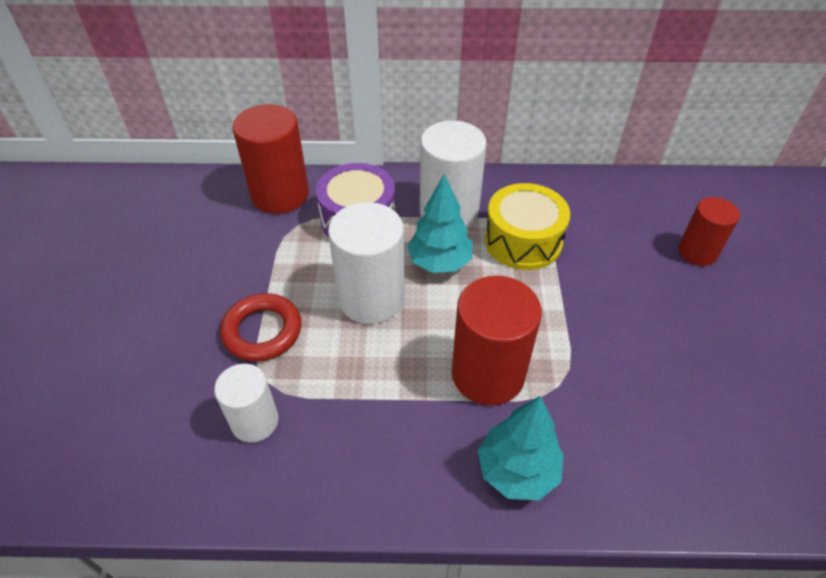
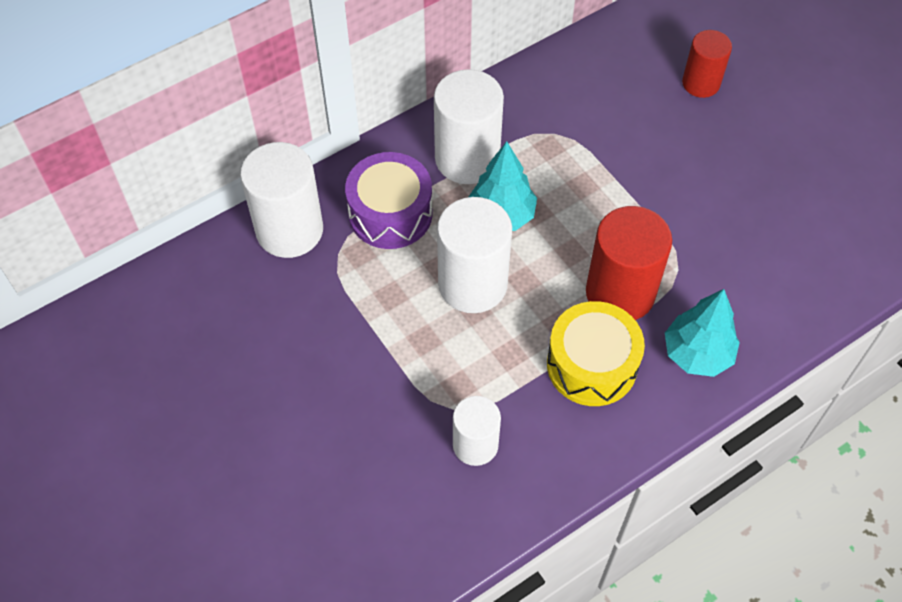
camera: 35 degrees left, 10 degrees up
red ring [220,293,302,361] -> none
red cylinder [232,104,309,214] -> white cylinder [240,142,323,258]
yellow drum [485,183,570,270] -> yellow drum moved to [547,301,645,406]

